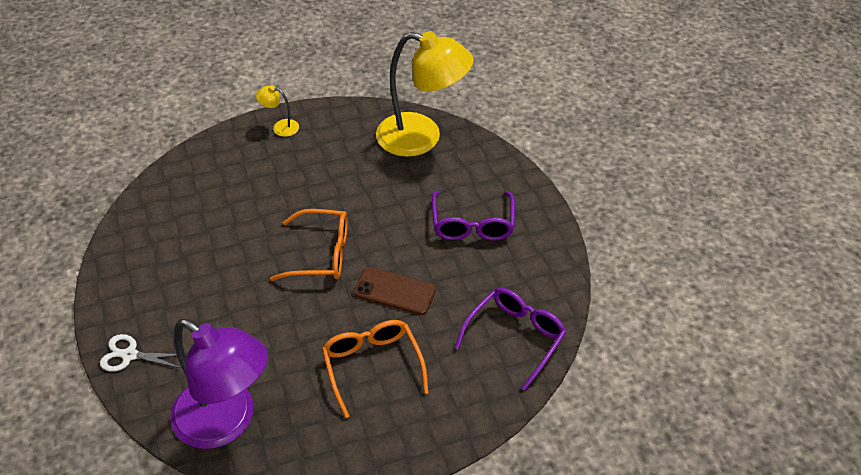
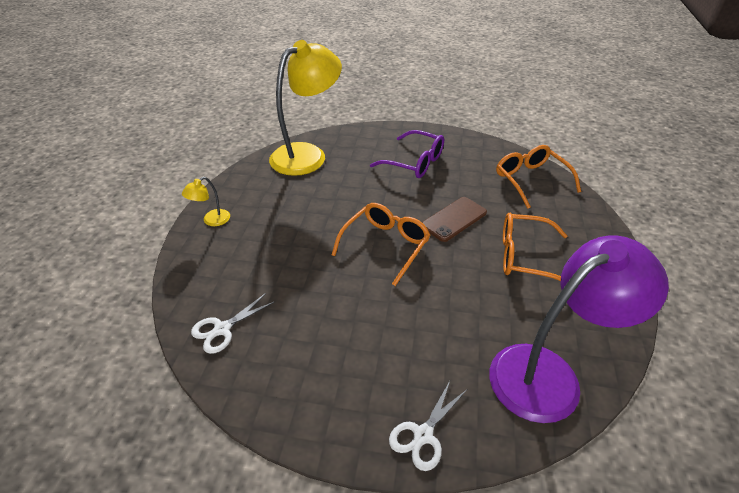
camera: 60 degrees left, 5 degrees down
purple glasses [455,288,567,391] -> orange glasses [496,145,581,209]
none -> white scissors [191,293,274,354]

